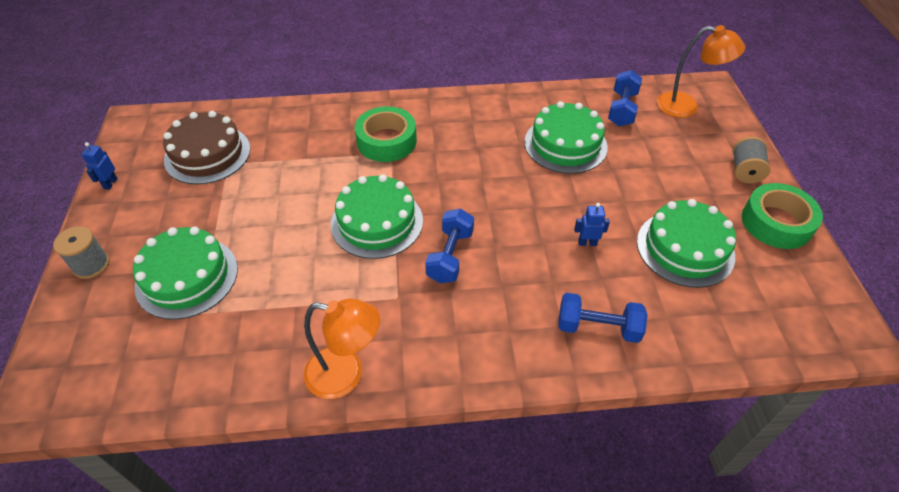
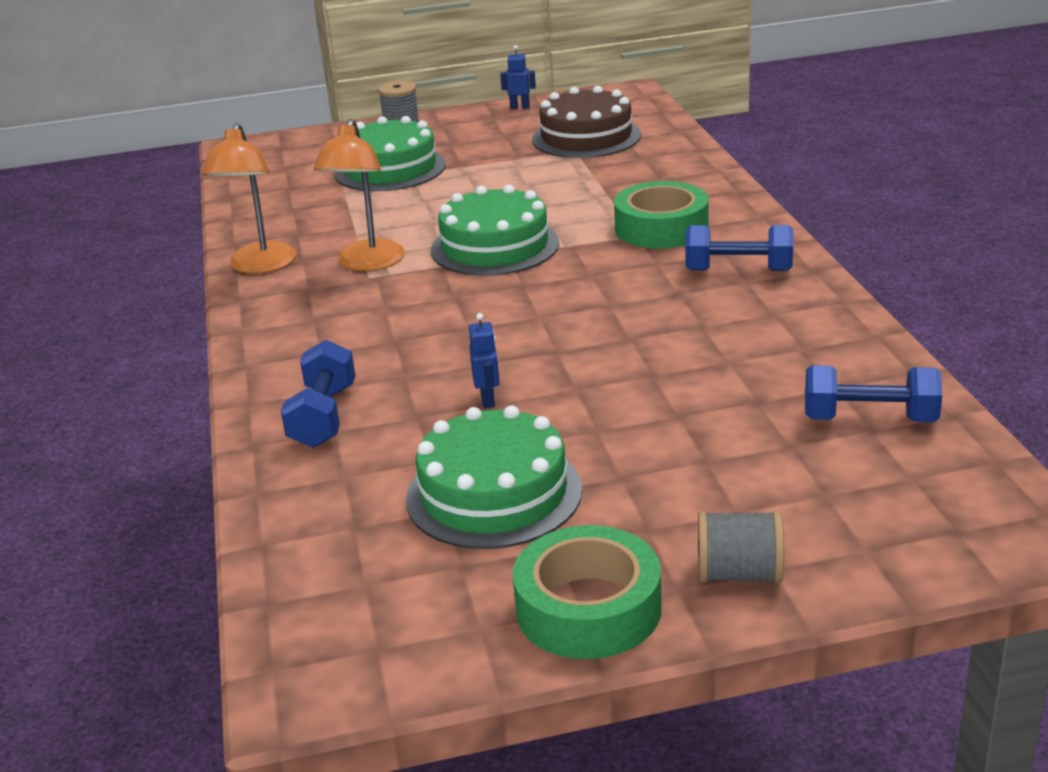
camera: 85 degrees right, 20 degrees down
blue dumbbell [425,209,474,283] -> blue dumbbell moved to [685,225,793,271]
green cake [524,101,608,174] -> none
orange lamp [657,25,745,118] -> orange lamp moved to [314,119,405,271]

